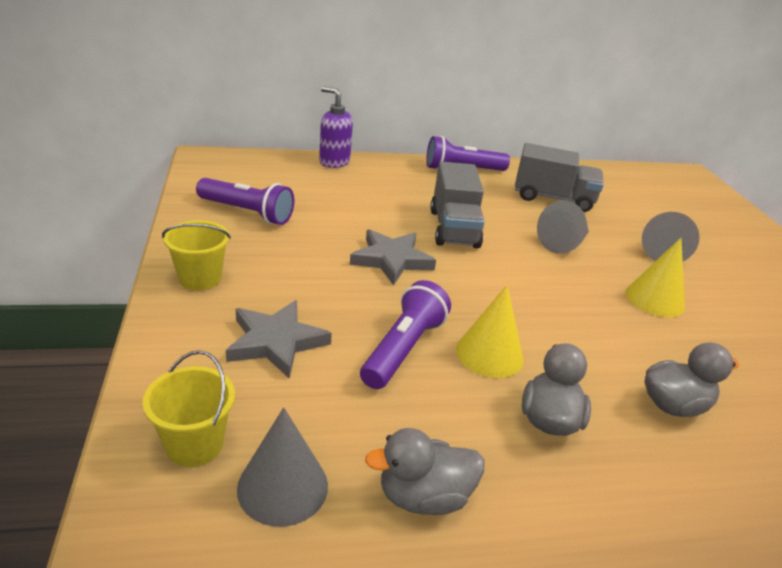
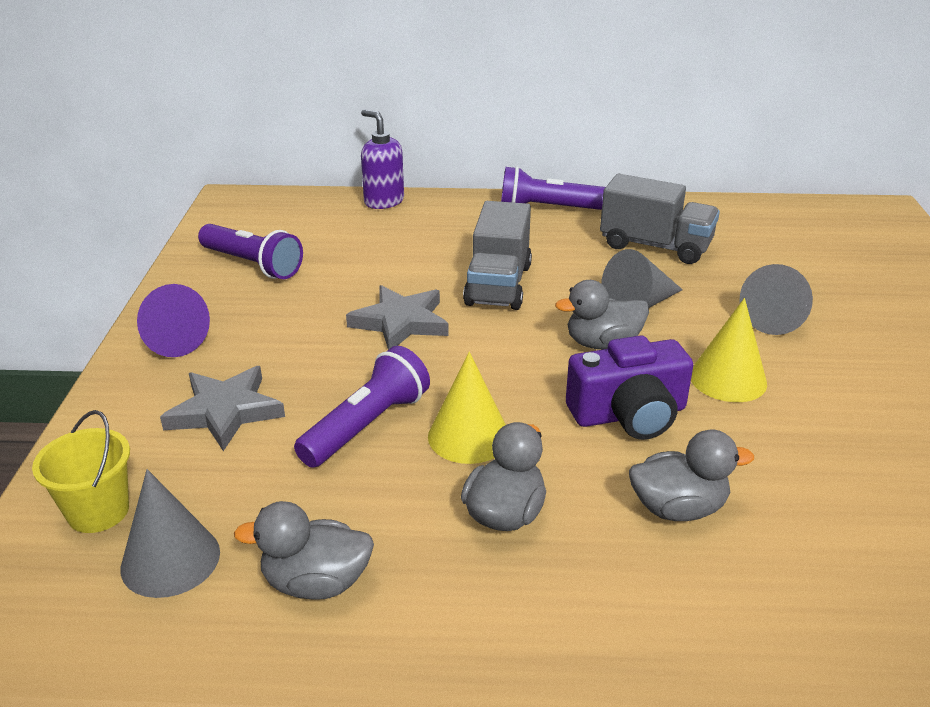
camera: 15 degrees right, 0 degrees up
yellow bucket [162,220,231,290] -> purple cone [137,284,210,357]
none -> grey duck [555,280,649,350]
none -> purple camera [566,335,693,440]

